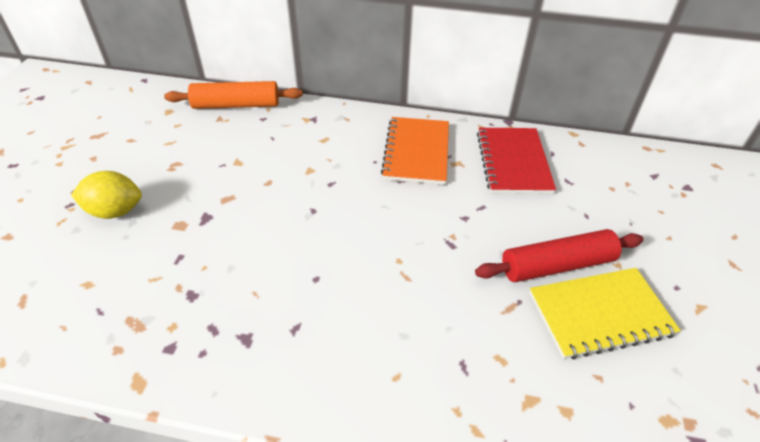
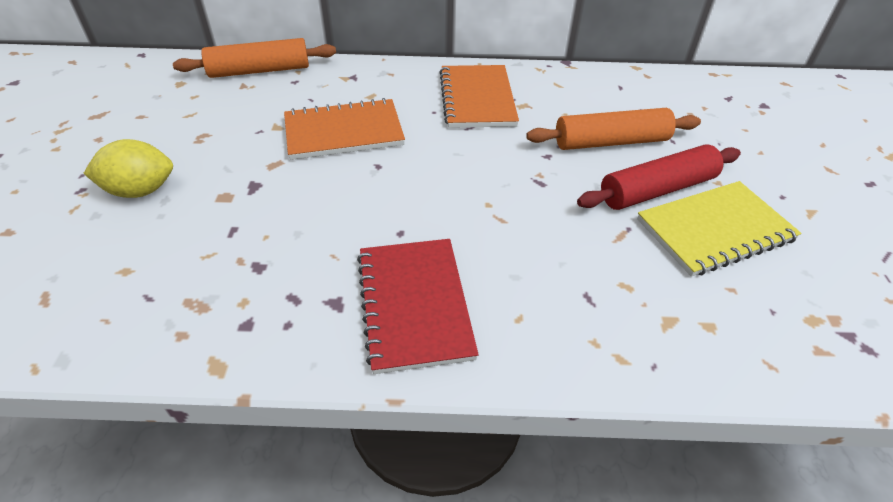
camera: 10 degrees left, 0 degrees up
red notebook [477,128,556,194] -> red notebook moved to [357,239,479,374]
none -> orange notebook [284,98,405,160]
none -> orange rolling pin [526,108,701,150]

